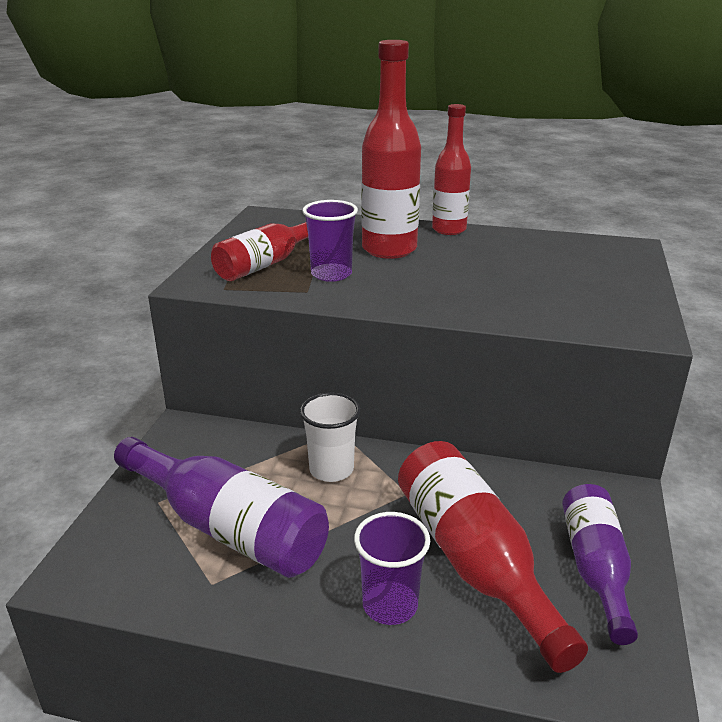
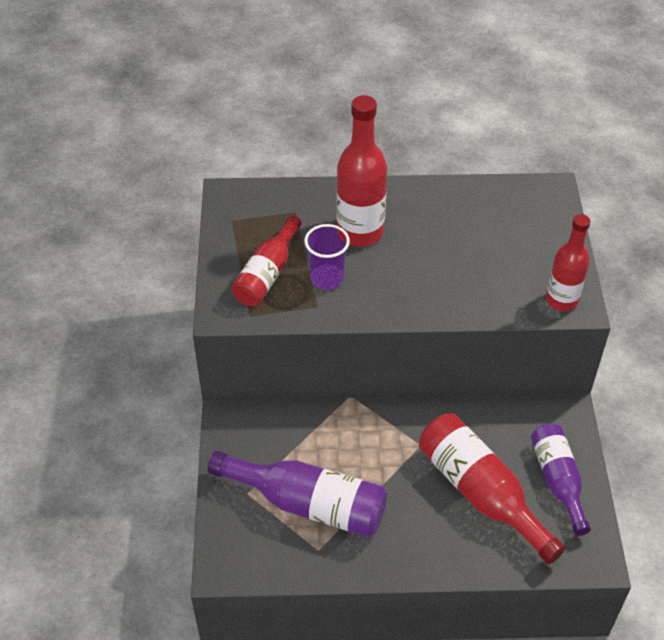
camera: 15 degrees left, 20 degrees up
white cup [300,393,360,482] -> none
purple cup [354,512,430,625] -> none
red bottle [432,104,471,235] -> red bottle moved to [546,214,590,311]

